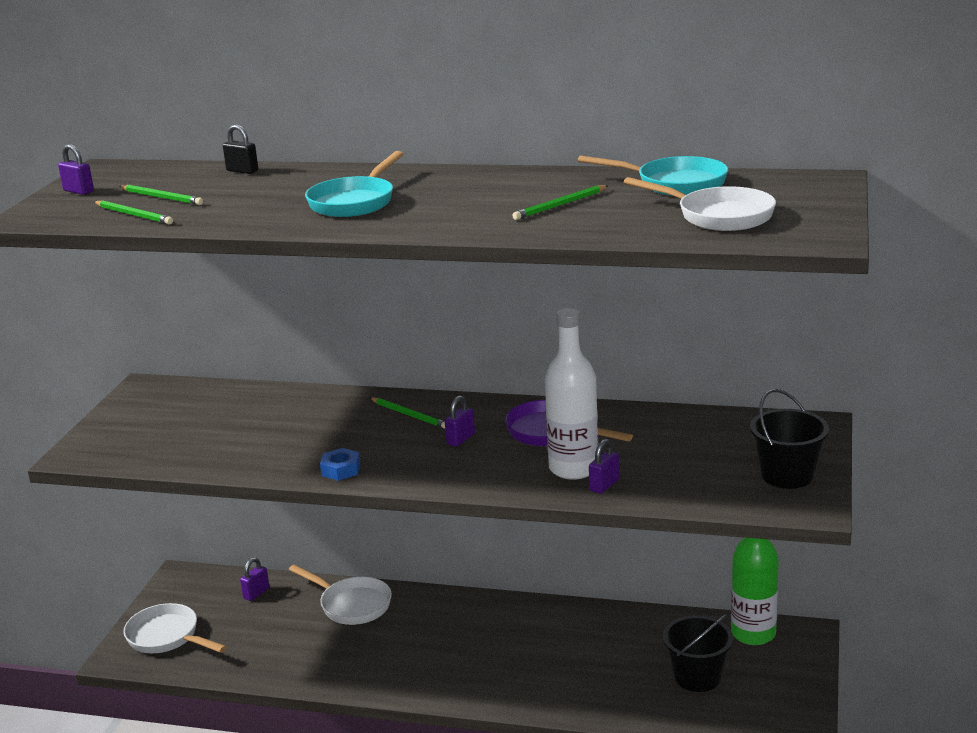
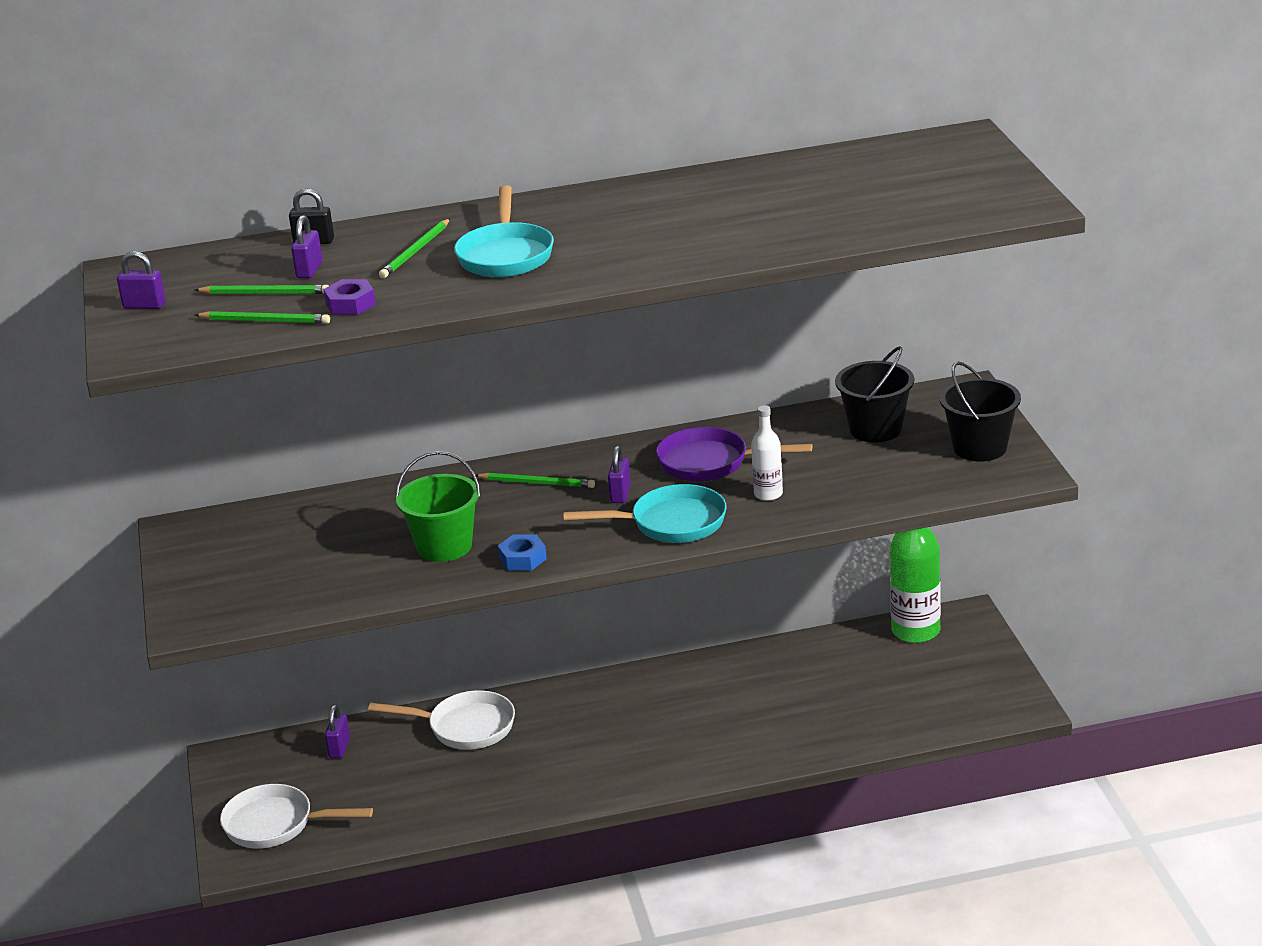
camera: 25 degrees left, 5 degrees up
green pencil [512,185,608,220] -> green pencil moved to [379,219,450,278]
white bottle [545,308,598,480] -> white bottle [751,405,783,501], size x0.53
turquoise pan [578,156,728,196] -> turquoise pan moved to [563,484,727,543]
purple padlock [589,439,619,494] -> purple padlock moved to [291,215,323,278]
white pan [623,177,776,231] -> none
black bucket [663,613,733,692] -> black bucket moved to [835,346,914,443]
none -> purple nut [324,279,376,315]
none -> green bucket [395,451,481,562]

